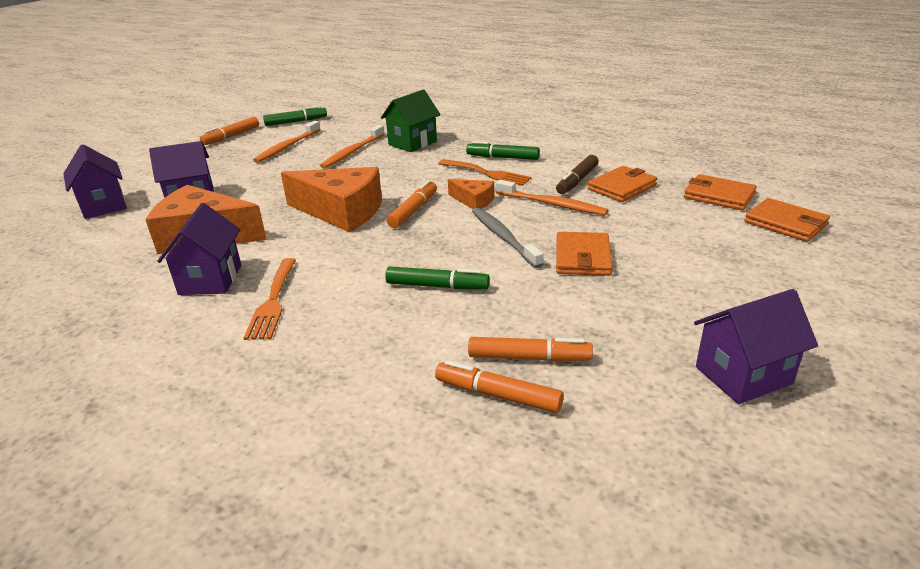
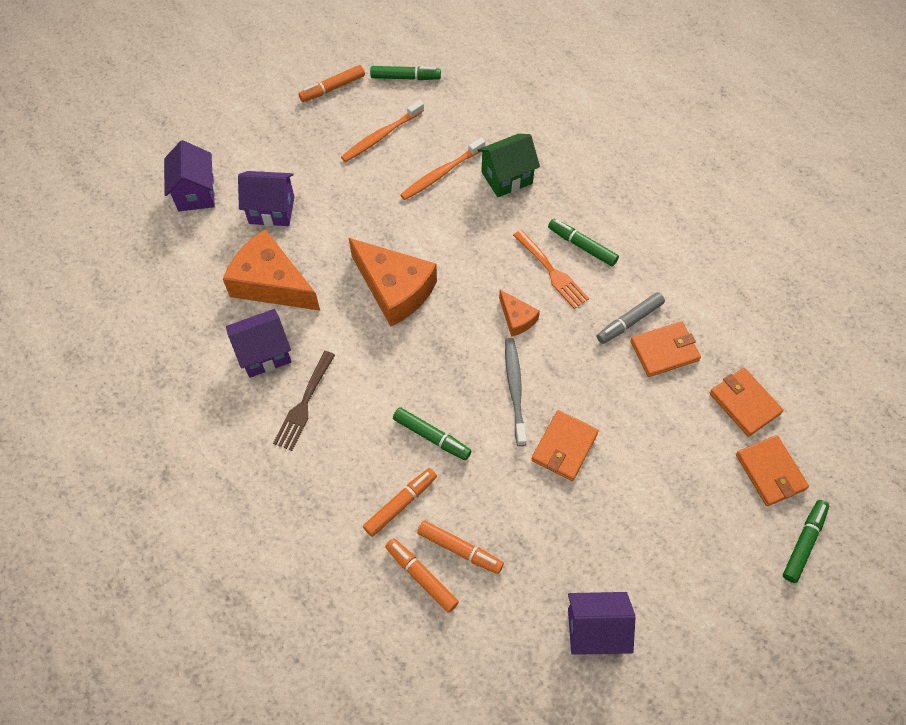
camera: 20 degrees right, 30 degrees up
purple house [157,203,241,295] -> purple house turned 45 degrees clockwise [226,309,292,378]
orange fork [244,258,296,340] -> brown fork [273,351,335,451]
orange marker [387,180,437,228] -> orange marker moved to [363,468,437,537]
orange toothbrush [496,180,608,215] -> none
brown marker [556,155,599,194] -> grey marker [597,292,665,344]
none -> green marker [783,500,829,583]

